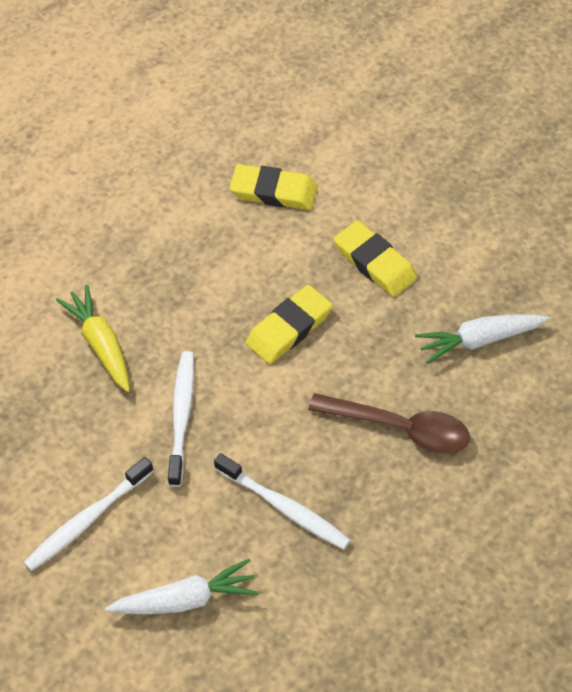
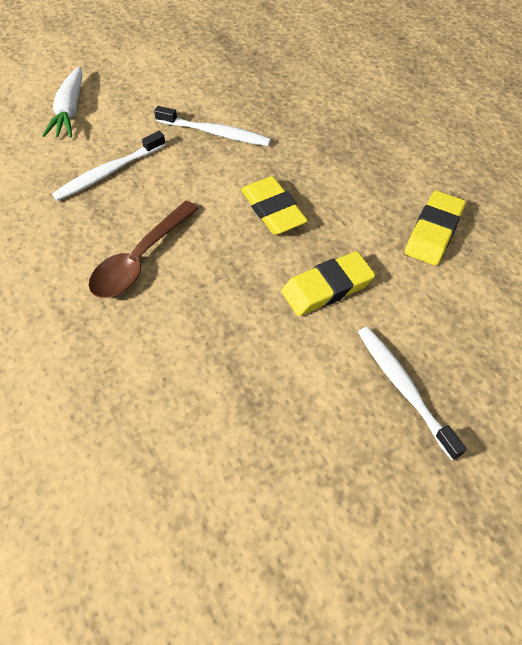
camera: 105 degrees right, 0 degrees up
white toothbrush [23,457,154,571] -> white toothbrush moved to [358,327,466,460]
yellow carrot [56,285,130,392] -> none
white carrot [415,314,549,364] -> none

